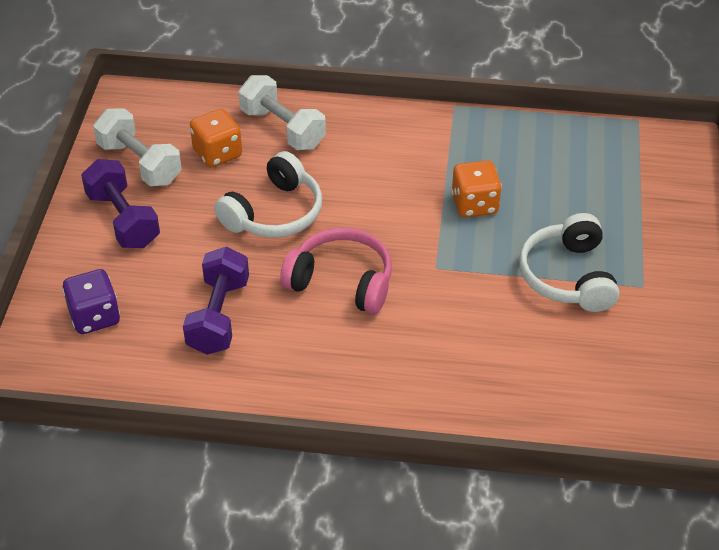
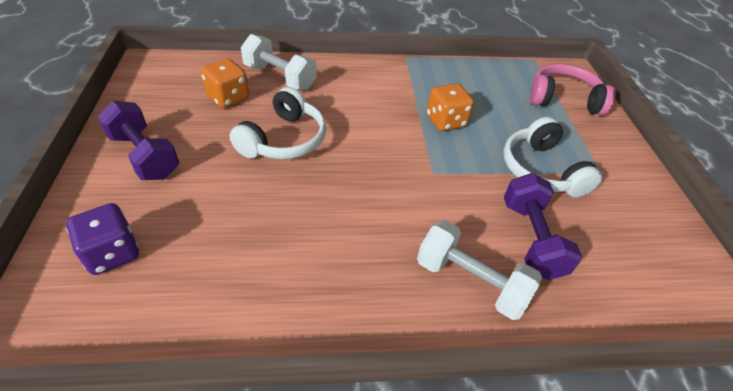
camera: 15 degrees left, 0 degrees up
white dumbbell [93,109,182,186] -> white dumbbell moved to [417,220,542,320]
purple dumbbell [183,247,249,355] -> purple dumbbell moved to [504,173,582,280]
pink headphones [280,228,392,314] -> pink headphones moved to [530,64,616,116]

